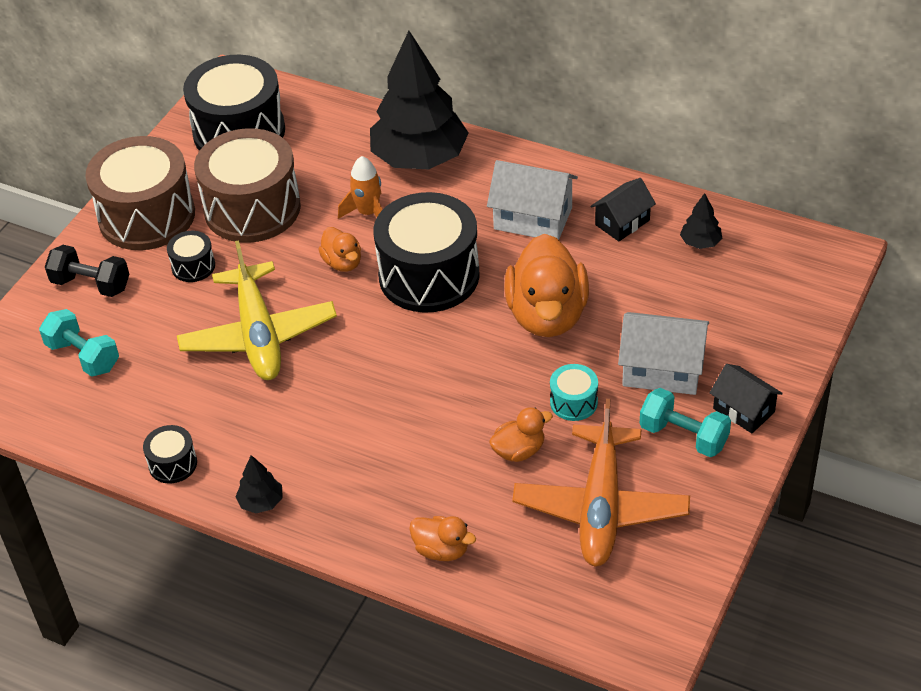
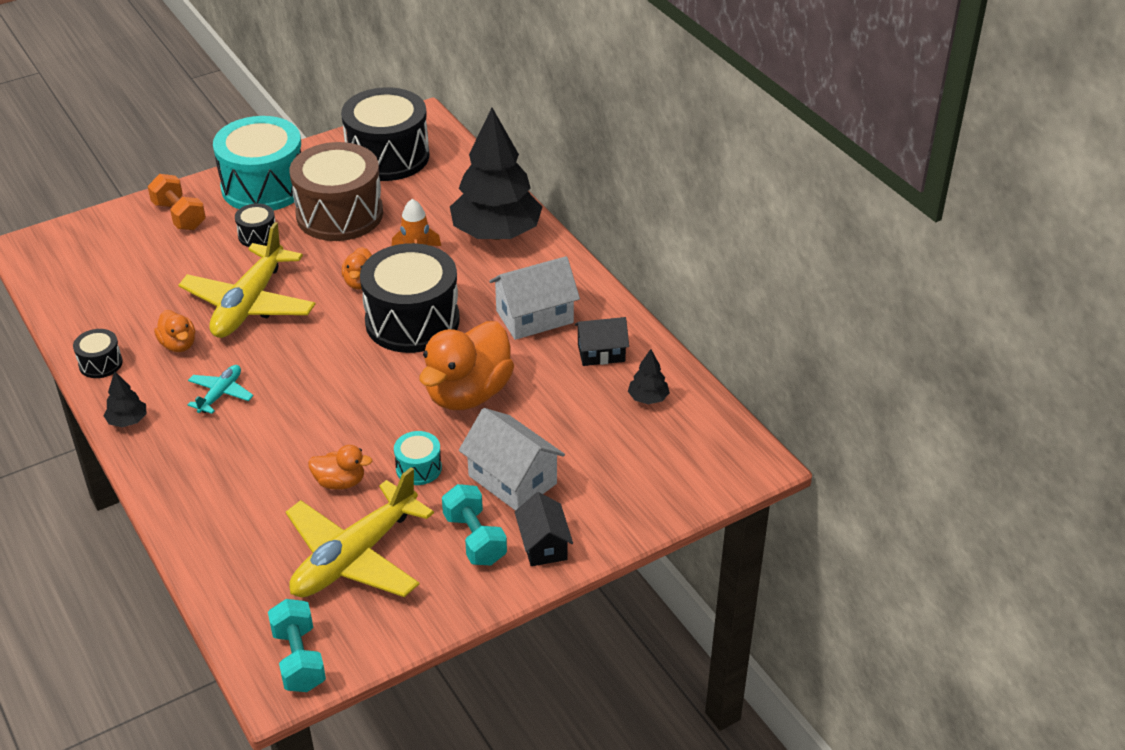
camera: 30 degrees right, 5 degrees down
turquoise dumbbell [39,309,119,377] -> turquoise dumbbell moved to [268,599,326,692]
black dumbbell [45,245,129,297] -> orange dumbbell [148,174,206,230]
brown drum [85,136,195,250] -> turquoise drum [213,116,301,211]
orange duck [409,516,476,561] -> orange duck moved to [154,310,195,352]
white house [487,160,578,240] -> white house turned 75 degrees counterclockwise [489,256,580,340]
orange plane [512,399,690,566] -> yellow plane [286,467,434,597]
none -> turquoise plane [188,365,254,414]

